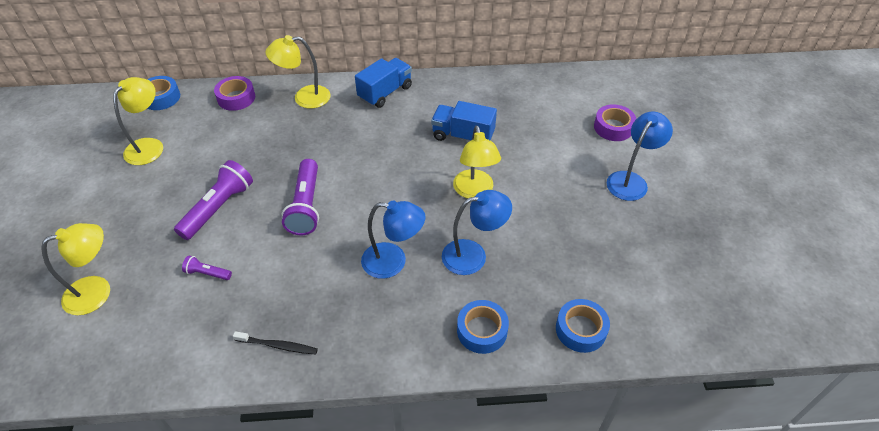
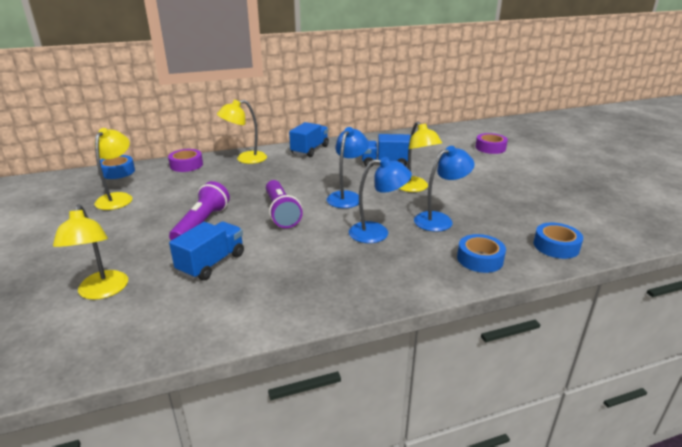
camera: 15 degrees left, 20 degrees down
yellow lamp [41,223,110,315] -> yellow lamp turned 120 degrees clockwise [53,204,128,300]
purple flashlight [182,256,232,280] -> blue truck [169,222,244,281]
black toothbrush [233,331,318,354] -> none
blue lamp [607,112,673,201] -> blue lamp moved to [327,127,369,208]

